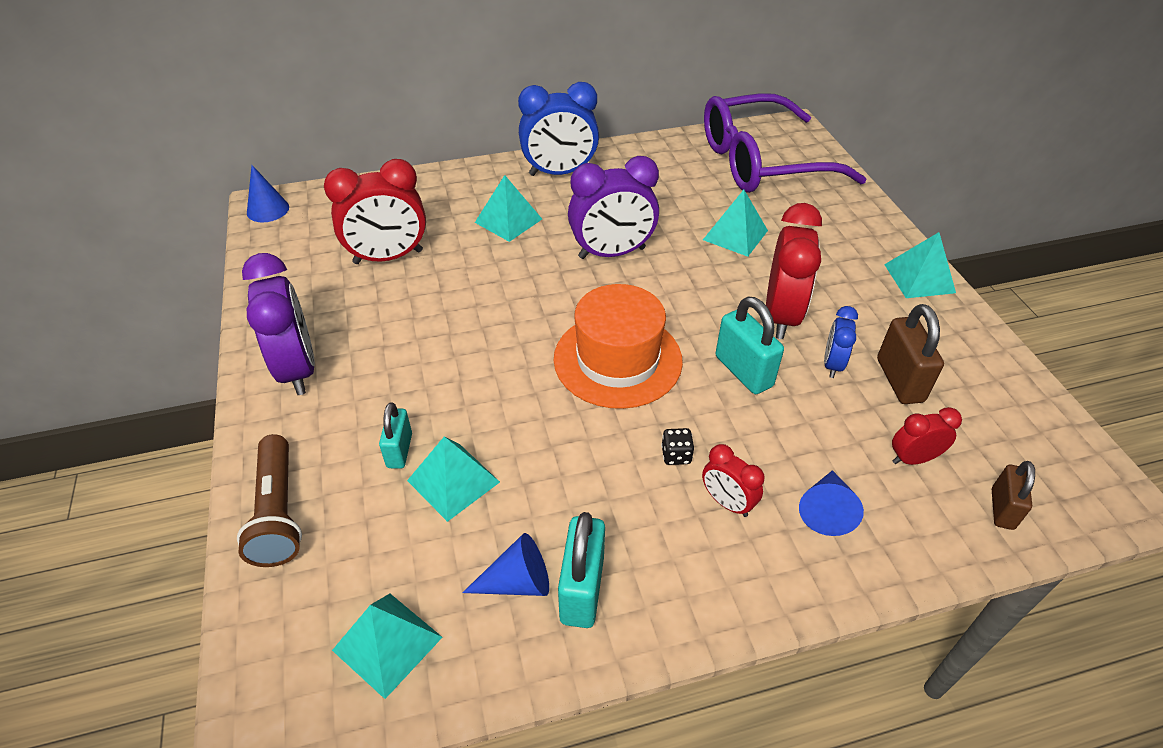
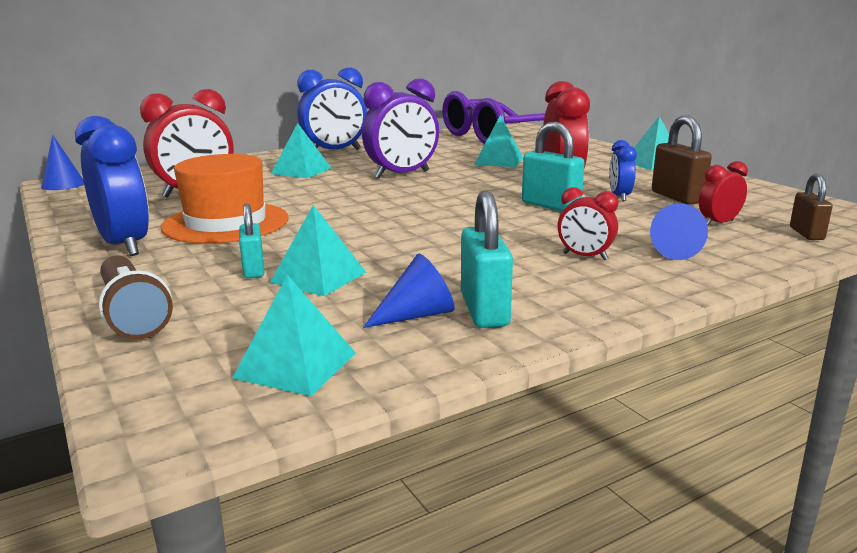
camera: 15 degrees left, 25 degrees down
purple clock [242,253,315,395] -> blue clock [75,116,149,256]
orange hat [554,284,683,409] -> orange hat moved to [161,154,289,244]
black dice [661,428,694,465] -> none

